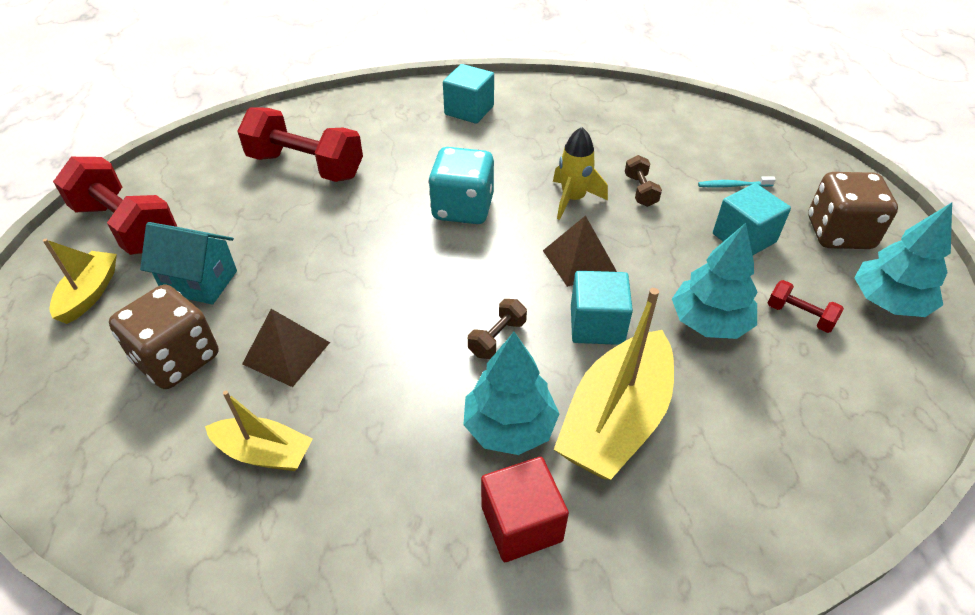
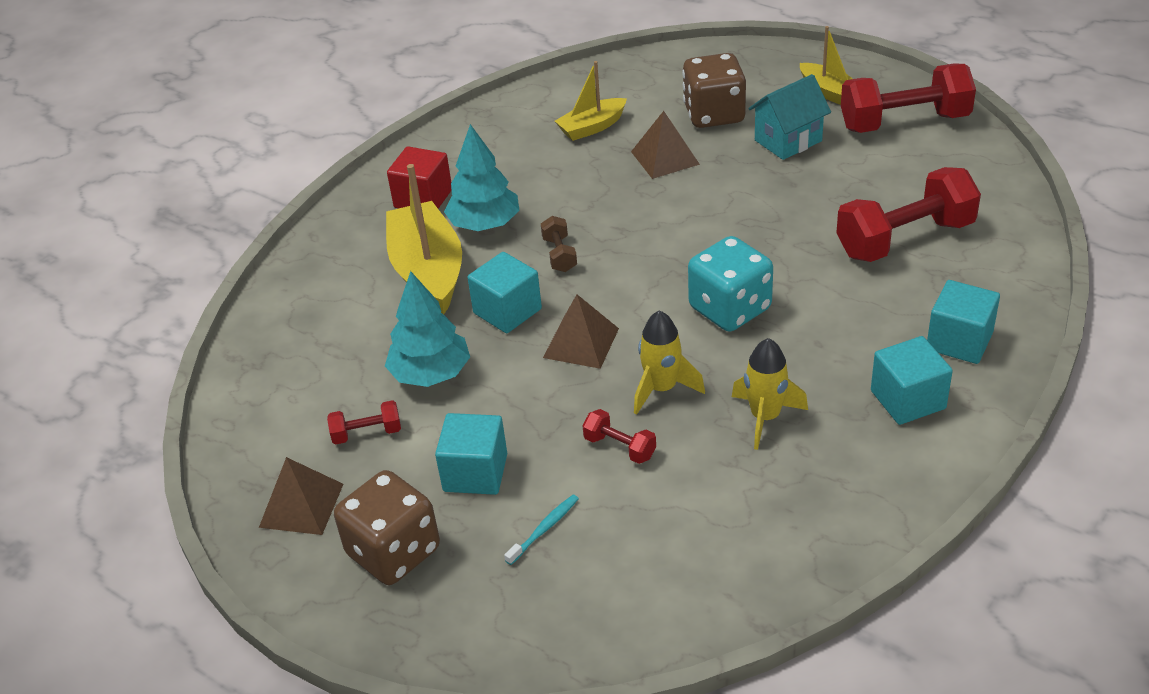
camera: 135 degrees right, 5 degrees down
brown dumbbell [625,155,662,207] -> red dumbbell [583,409,656,464]
turquoise tree [854,203,952,317] -> brown pyramid [259,457,343,535]
none -> yellow rocket [732,338,808,450]
none -> turquoise cube [927,280,1000,364]

